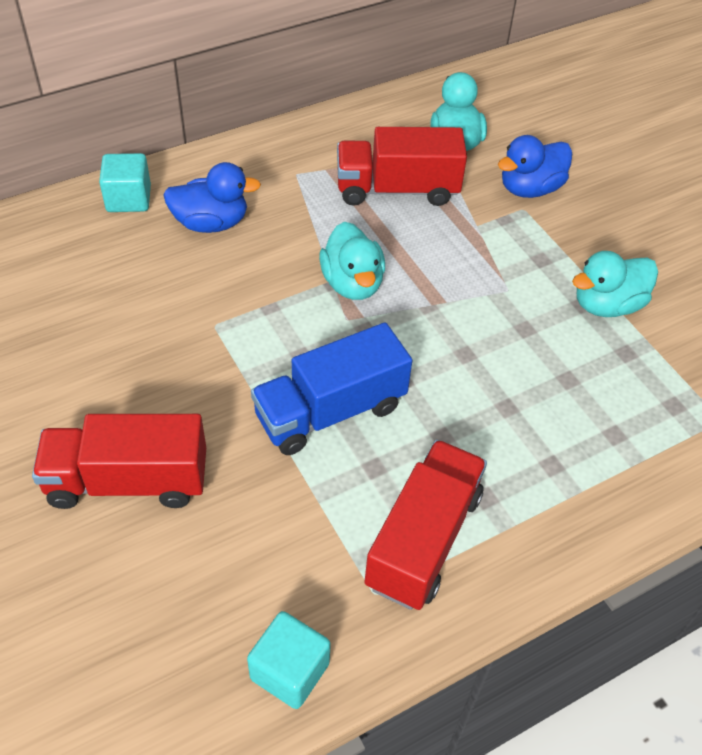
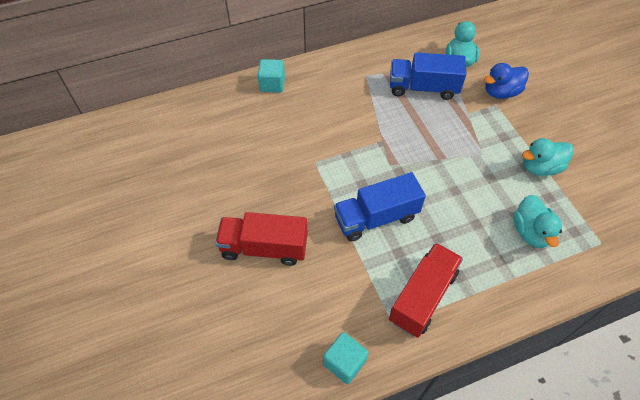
camera: 10 degrees right, 5 degrees up
blue duck [163,162,261,233] -> none
turquoise duck [319,222,385,300] -> turquoise duck moved to [513,195,562,248]
red truck [337,127,467,206] -> blue truck [390,52,467,100]

